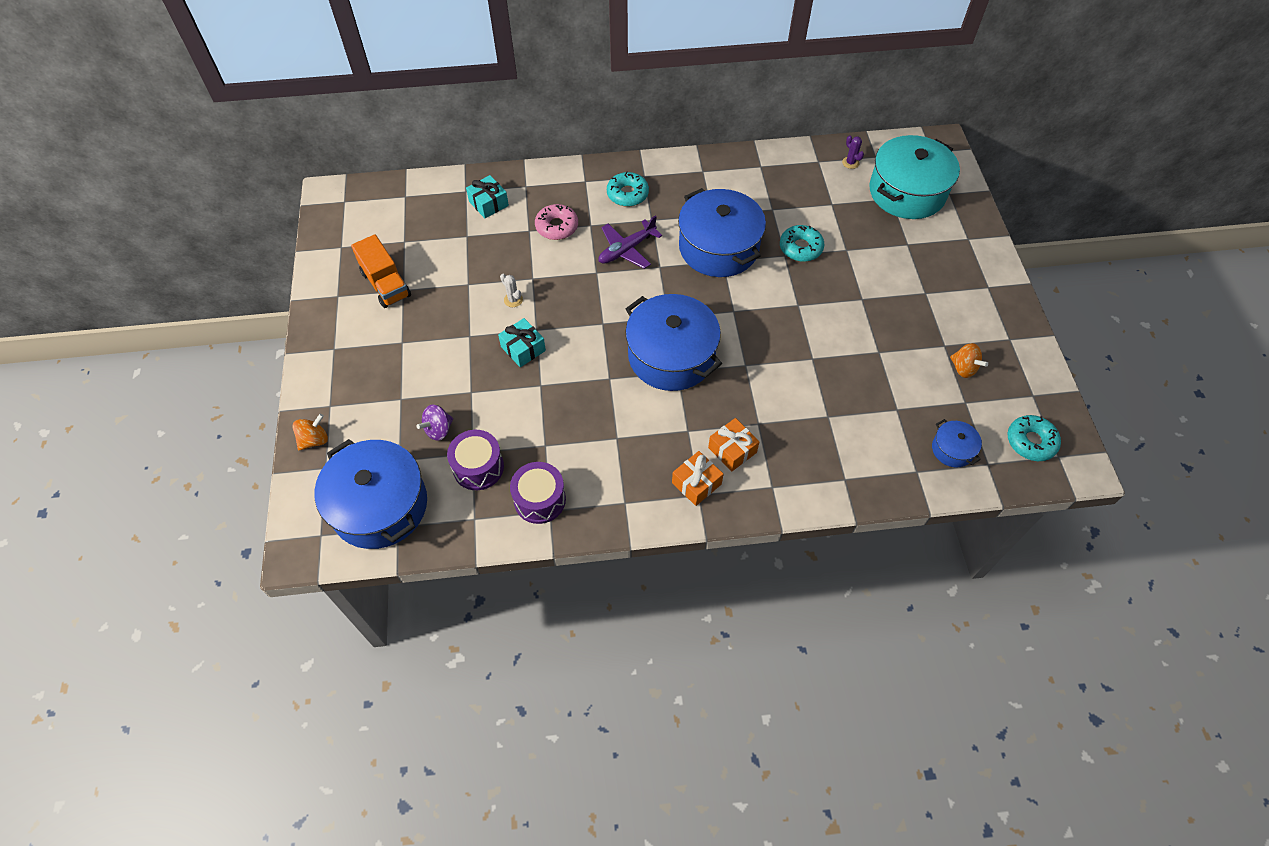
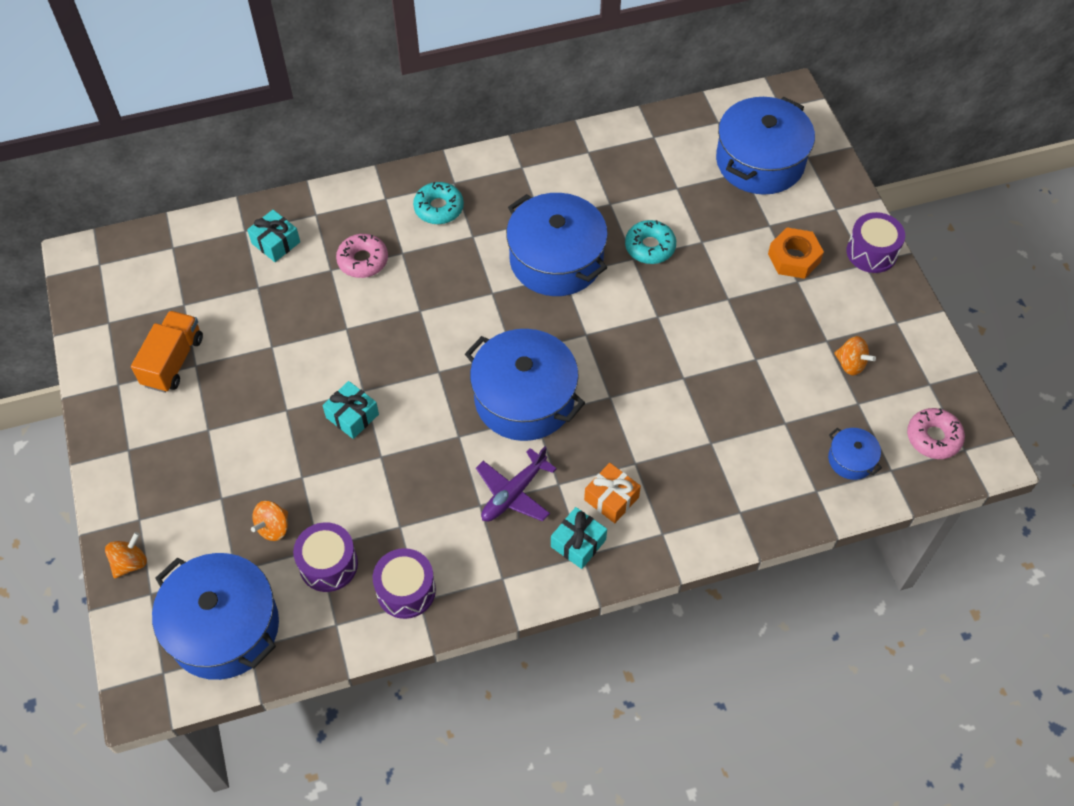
camera: 10 degrees left, 0 degrees up
orange truck [351,234,411,308] -> orange truck turned 120 degrees counterclockwise [131,311,203,393]
purple spinning top [417,404,453,441] -> orange spinning top [251,501,288,541]
white cactus [500,274,523,307] -> none
purple plane [598,215,662,269] -> purple plane moved to [476,447,557,521]
orange gift [672,451,724,506] -> turquoise gift [551,507,607,569]
purple cactus [842,135,864,169] -> none
turquoise pot [869,135,960,219] -> blue pot [716,97,815,195]
turquoise donut [1008,415,1061,461] -> pink donut [907,408,965,459]
none -> orange nut [768,227,824,279]
none -> purple drum [847,212,905,273]

